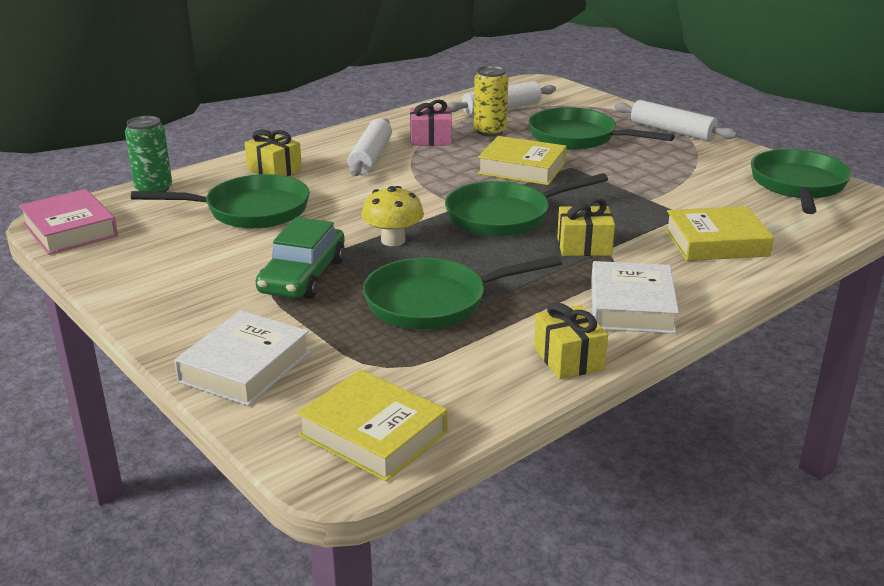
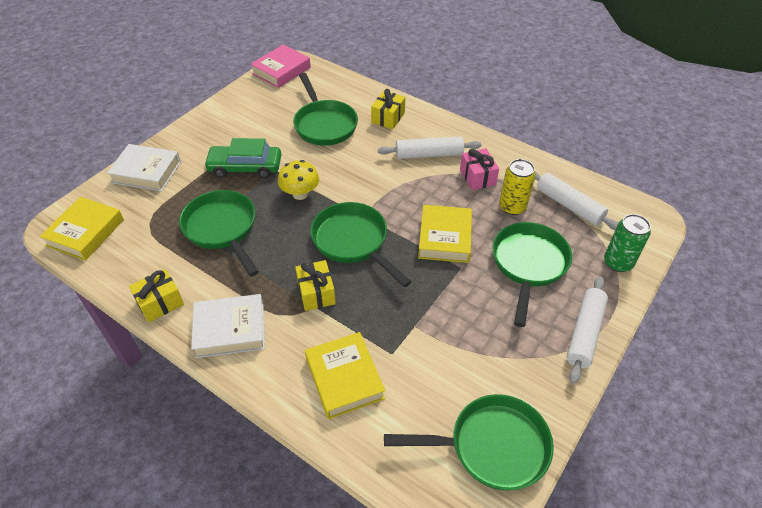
camera: 75 degrees right, 20 degrees up
green can [125,116,172,192] -> green can moved to [604,214,651,272]

